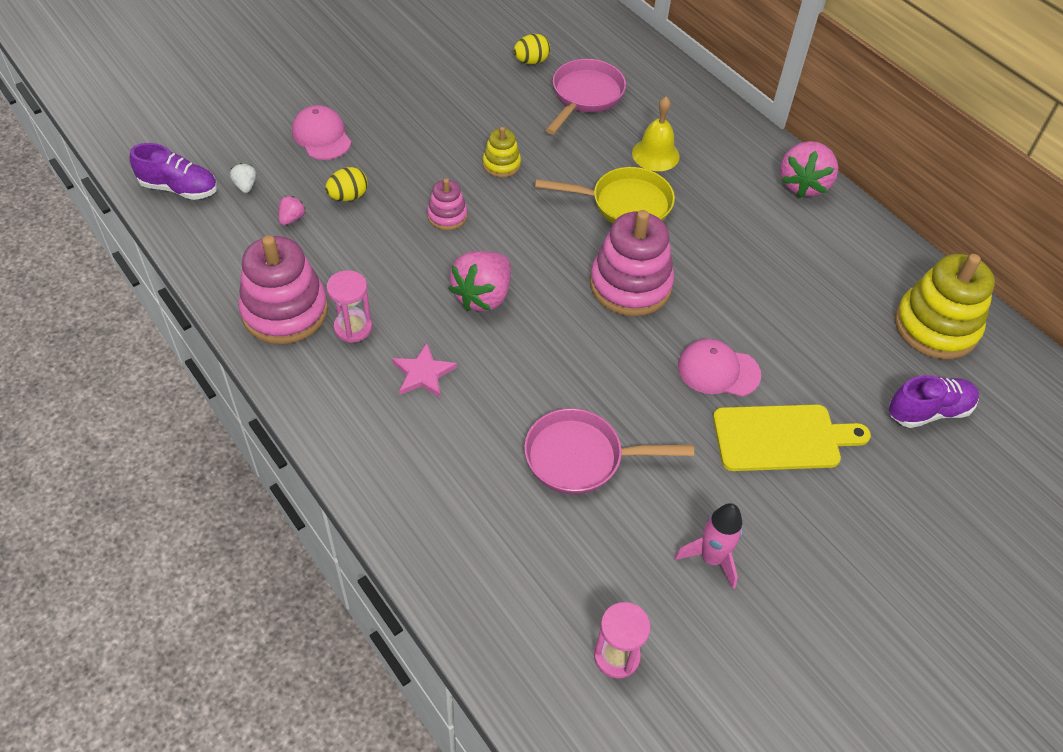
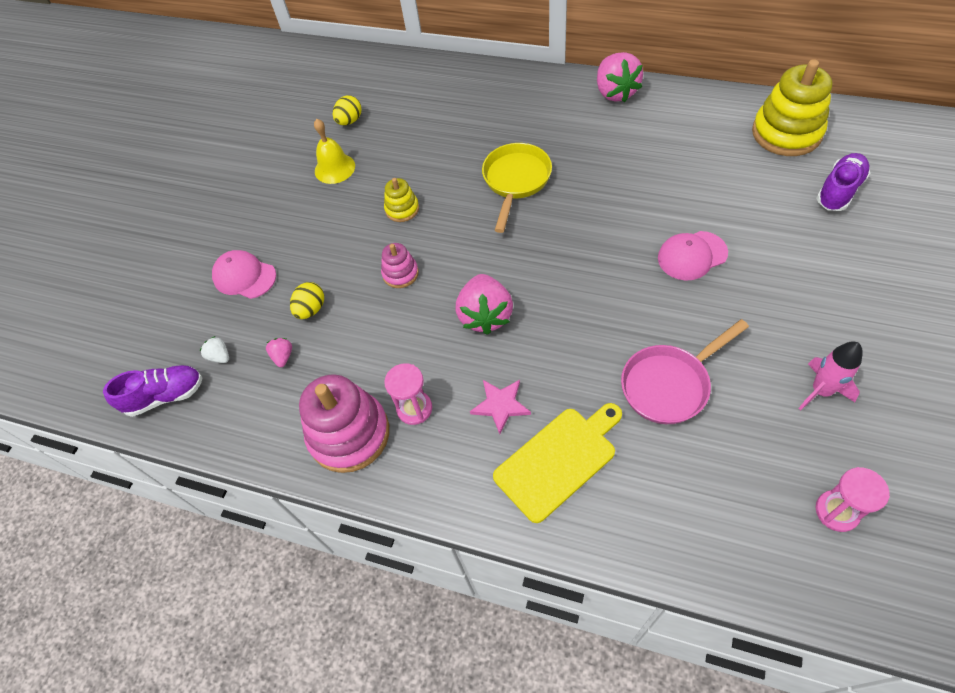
camera: 25 degrees left, 5 degrees up
yellow pan [535,167,675,223] -> yellow pan turned 45 degrees counterclockwise [482,143,552,233]
pink pan [546,59,626,134] -> none
pink stacking toy [590,210,674,316] -> none
yellow bell [632,96,680,171] -> yellow bell moved to [314,119,355,184]
yellow cutting board [713,404,871,471] -> yellow cutting board moved to [493,403,622,523]

